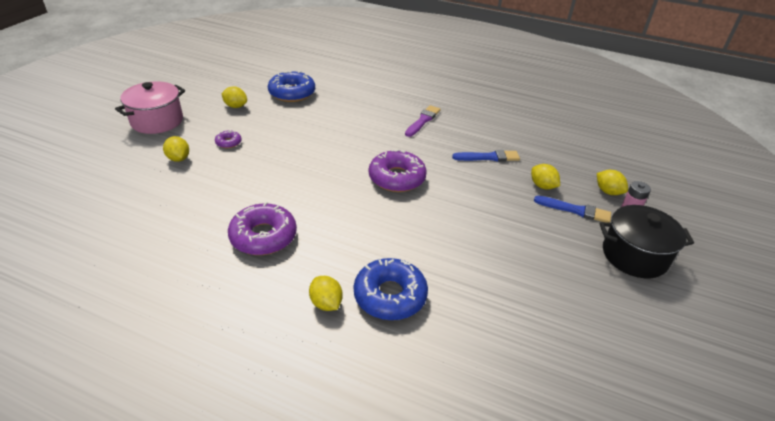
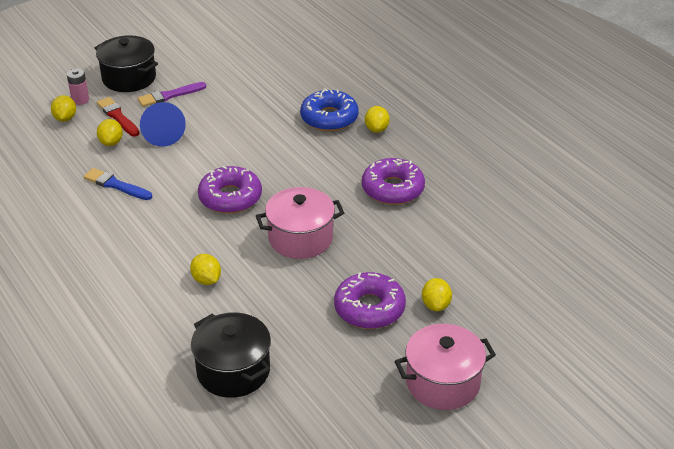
camera: 145 degrees left, 0 degrees up
purple donut [215,130,242,148] -> purple donut [334,272,406,329], size x2.09
yellow lemon [222,87,247,108] -> yellow lemon moved to [190,254,221,285]
blue donut [268,71,315,102] -> black pot [191,313,271,398]
purple brush [405,105,441,137] -> purple brush moved to [137,82,206,107]
blue brush [534,196,611,223] -> red brush [97,97,140,137]
none -> blue cone [140,102,186,147]
none -> pink pot [256,187,344,259]

